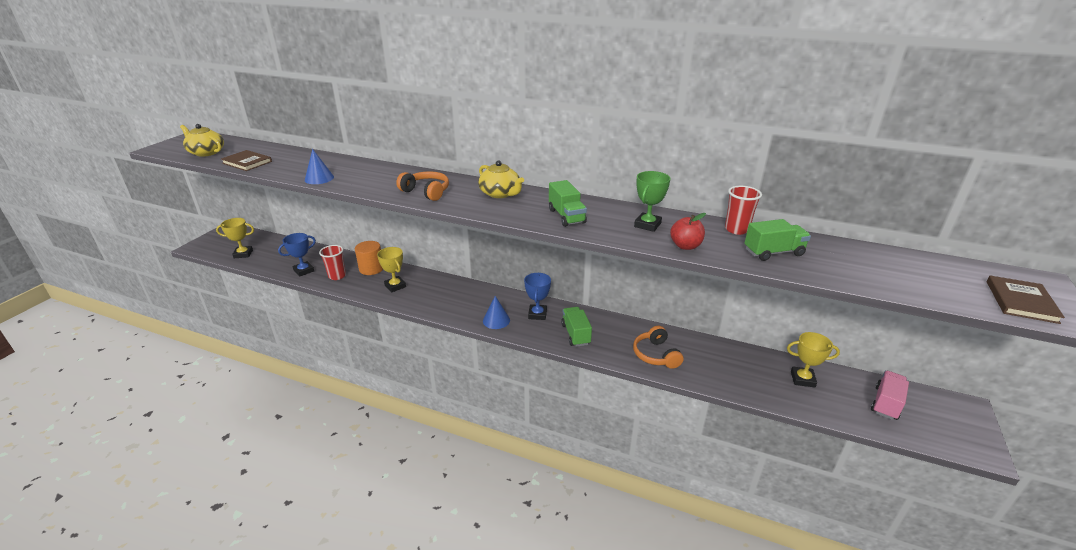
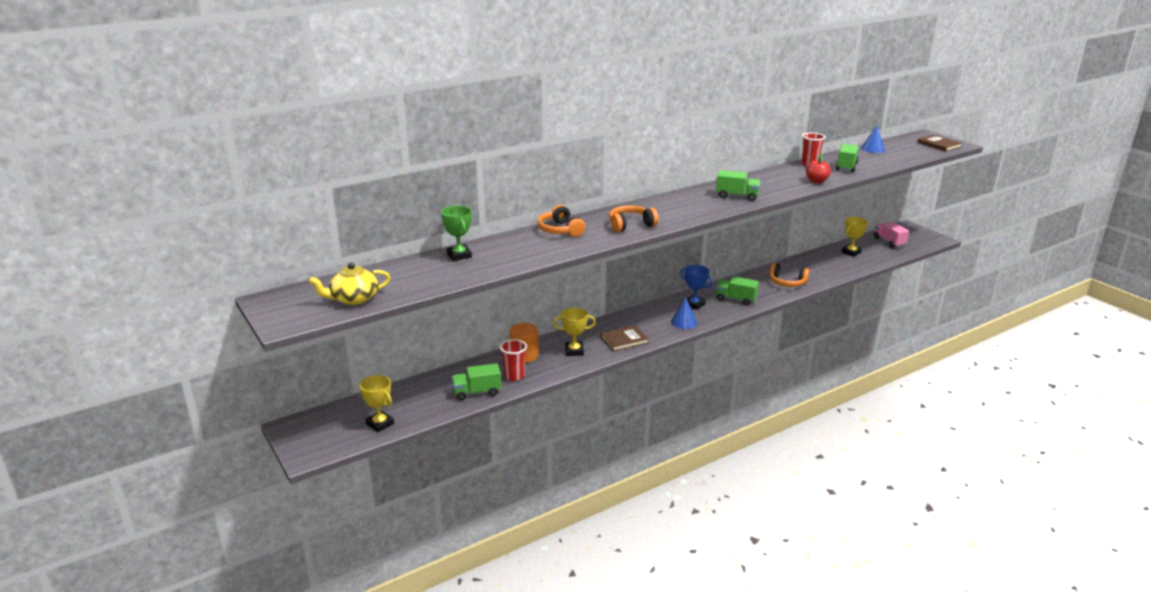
camera: 55 degrees left, 5 degrees down
yellow trophy [216,218,254,258] -> yellow trophy turned 75 degrees counterclockwise [359,375,394,432]
brown book [221,150,272,171] -> brown book moved to [601,325,649,351]
blue trophy [278,233,316,277] -> green truck [452,363,501,400]
blue cone [305,149,334,184] -> blue cone moved to [861,125,885,153]
yellow teapot [478,160,524,198] -> none
green trophy [634,171,670,232] -> green trophy moved to [441,206,472,261]
none -> orange headphones [537,205,585,237]

